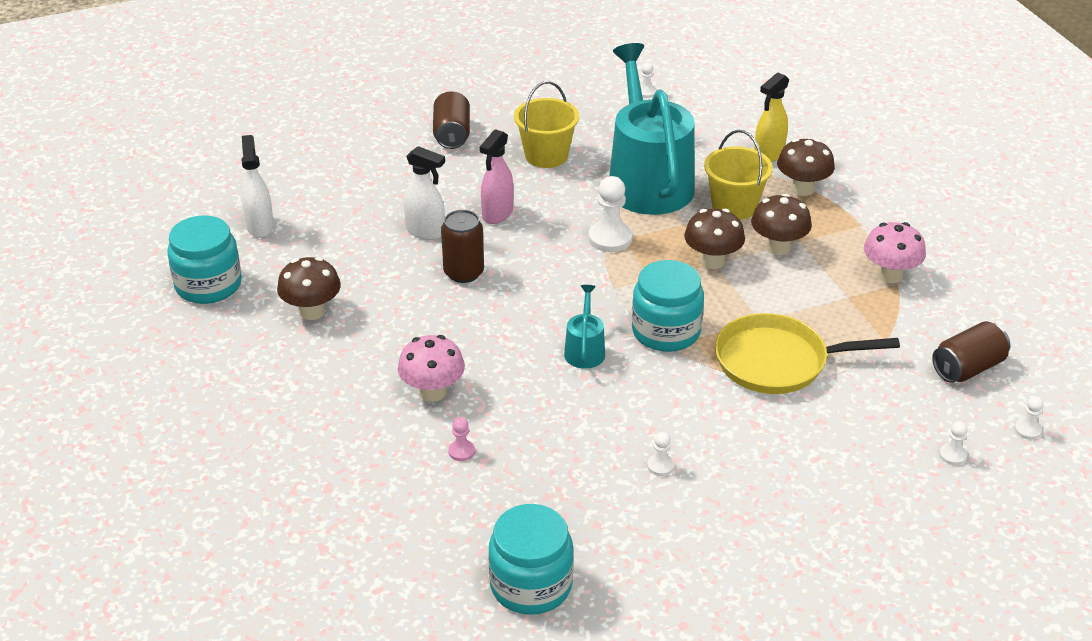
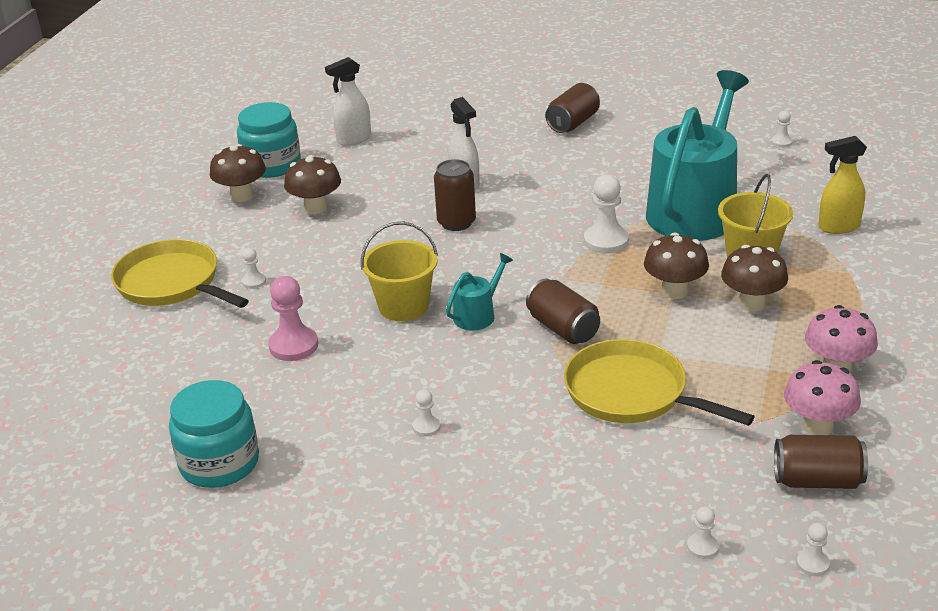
camera: 40 degrees right, 5 degrees down
white spray bottle [241,135,274,238] -> white spray bottle turned 150 degrees counterclockwise [325,57,371,146]
pink mushroom [398,335,465,402] -> pink mushroom moved to [784,360,861,435]
pink pawn [448,417,475,461] -> pink pawn [268,276,318,361], size x1.92
pink spray bottle [480,129,514,224] -> none
yellow bucket [514,81,579,168] -> yellow bucket moved to [361,222,438,321]
turquoise jar [632,260,704,352] -> brown can [526,279,600,344]
brown mushroom [777,138,835,196] -> brown mushroom moved to [210,144,266,202]
none -> yellow pan [111,239,249,308]
none -> white pawn [242,248,266,289]

